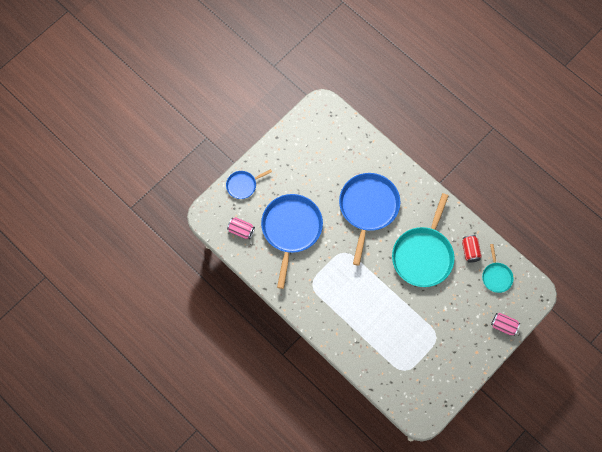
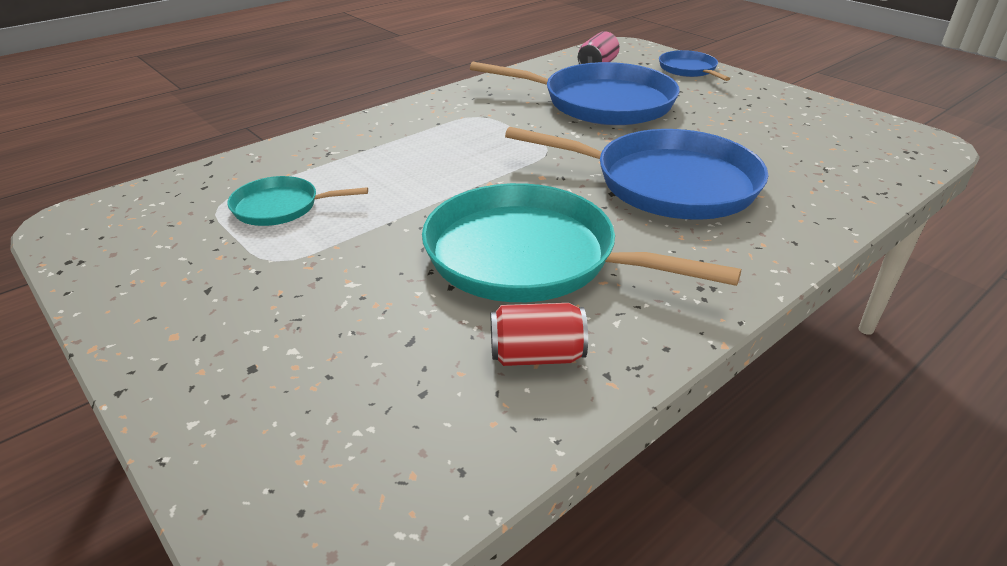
camera: 95 degrees right, 35 degrees down
turquoise pan [482,244,514,293] -> turquoise pan moved to [228,176,368,226]
pink can [491,313,520,336] -> none

